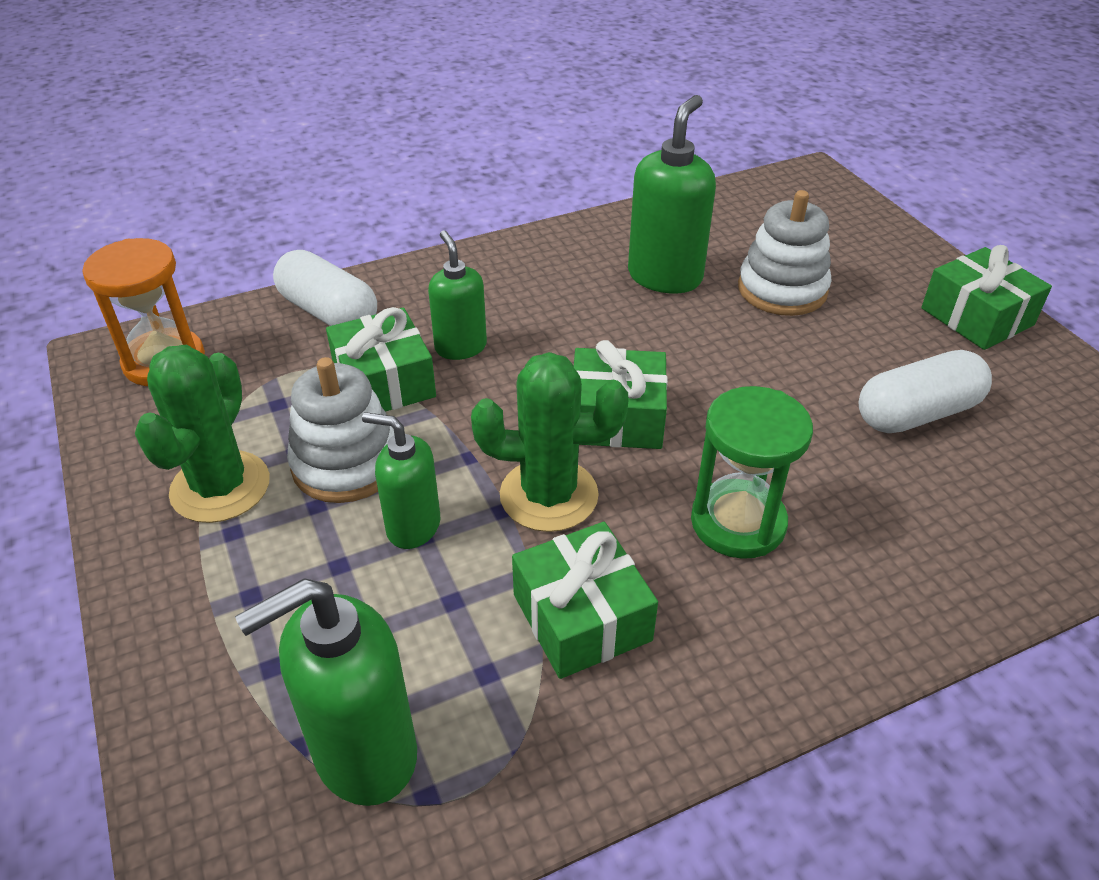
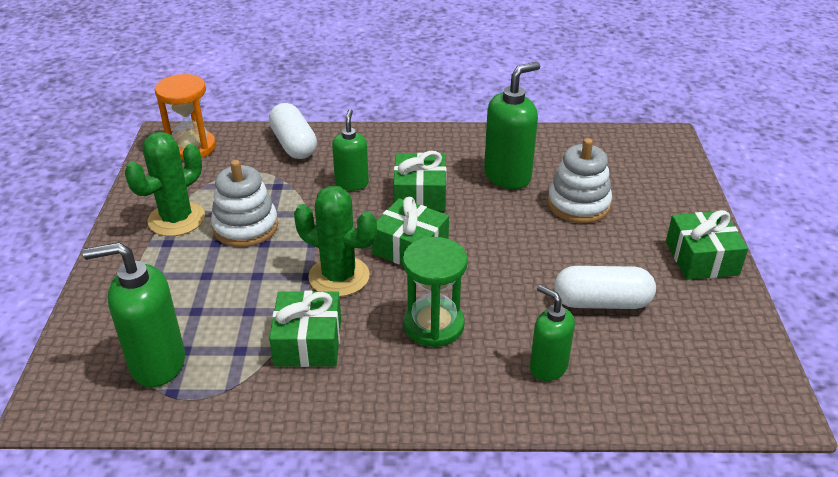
camera: 25 degrees right, 5 degrees down
green gift [326,307,436,412] -> green gift moved to [393,151,447,211]
green soap dispenser [362,412,440,549] -> green soap dispenser moved to [530,285,575,381]

